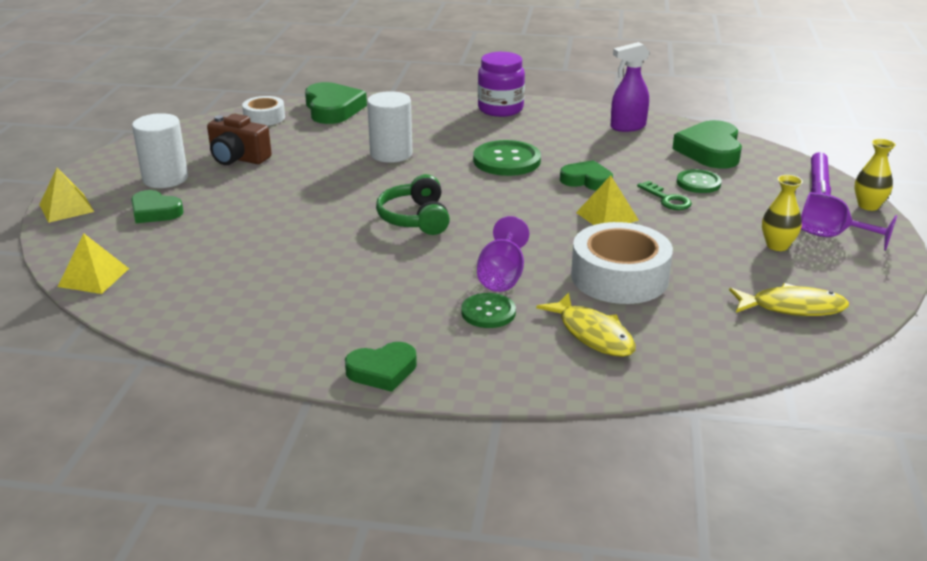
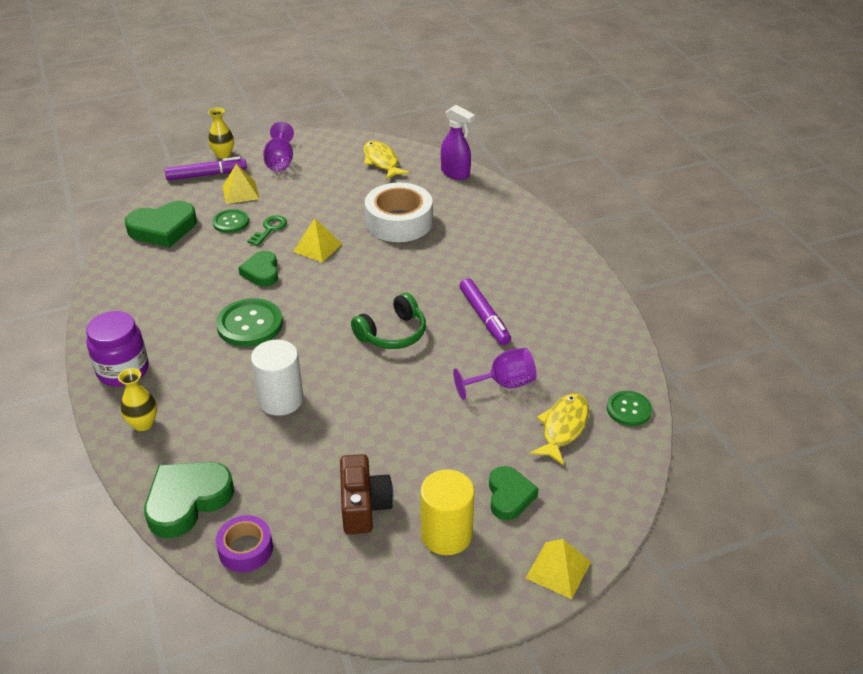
camera: 120 degrees left, 10 degrees up
yellow pyramid [58,233,129,294] -> yellow pyramid moved to [223,164,259,204]
white cylinder [132,113,188,188] -> yellow cylinder [421,469,474,555]
white tape [242,96,285,126] -> purple tape [216,515,273,572]
green heart [345,342,417,392] -> none
green button [461,293,516,328] -> green button moved to [607,391,652,426]
purple goblet [477,216,529,292] -> purple goblet moved to [453,348,536,400]
yellow fish [536,293,636,357] -> yellow fish moved to [530,393,589,465]
purple spray bottle [611,42,650,132] -> purple spray bottle moved to [441,105,475,180]
yellow vase [762,175,803,251] -> yellow vase moved to [118,368,157,431]
none -> purple marker [460,278,511,345]

